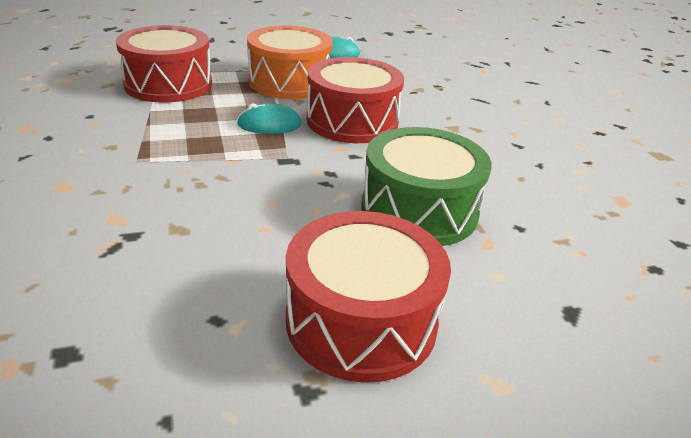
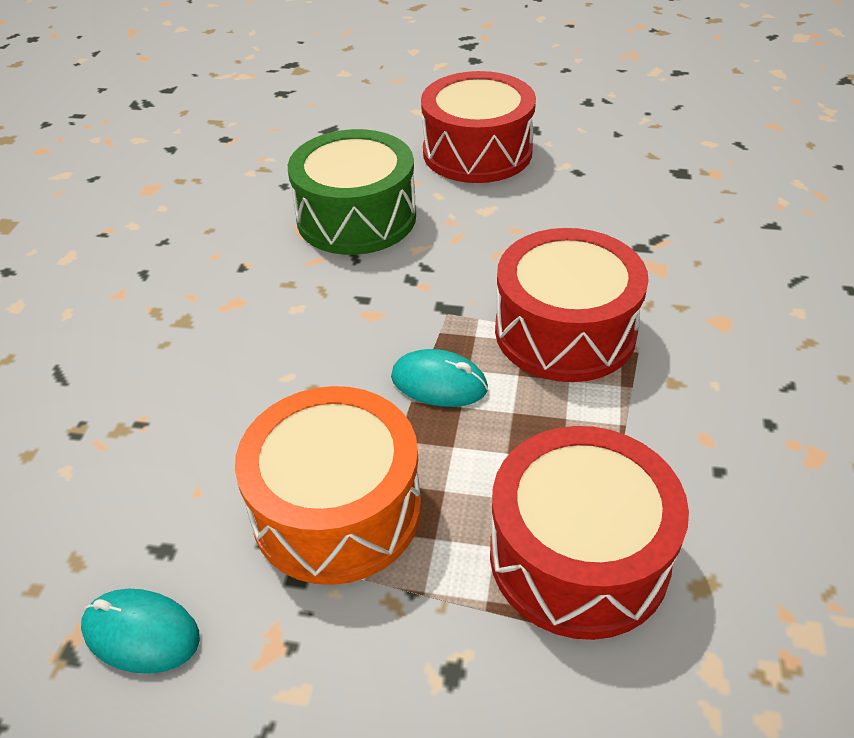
camera: 150 degrees left, 10 degrees up
red drum [307,57,404,143] -> red drum moved to [495,228,649,382]

